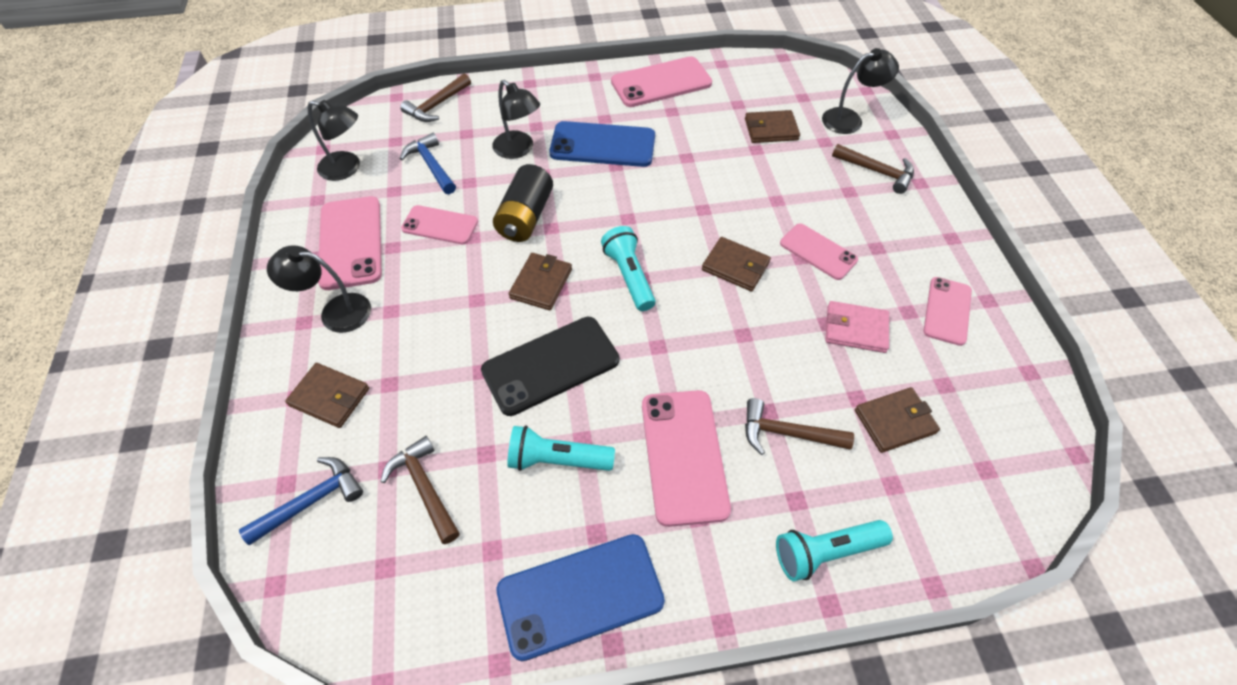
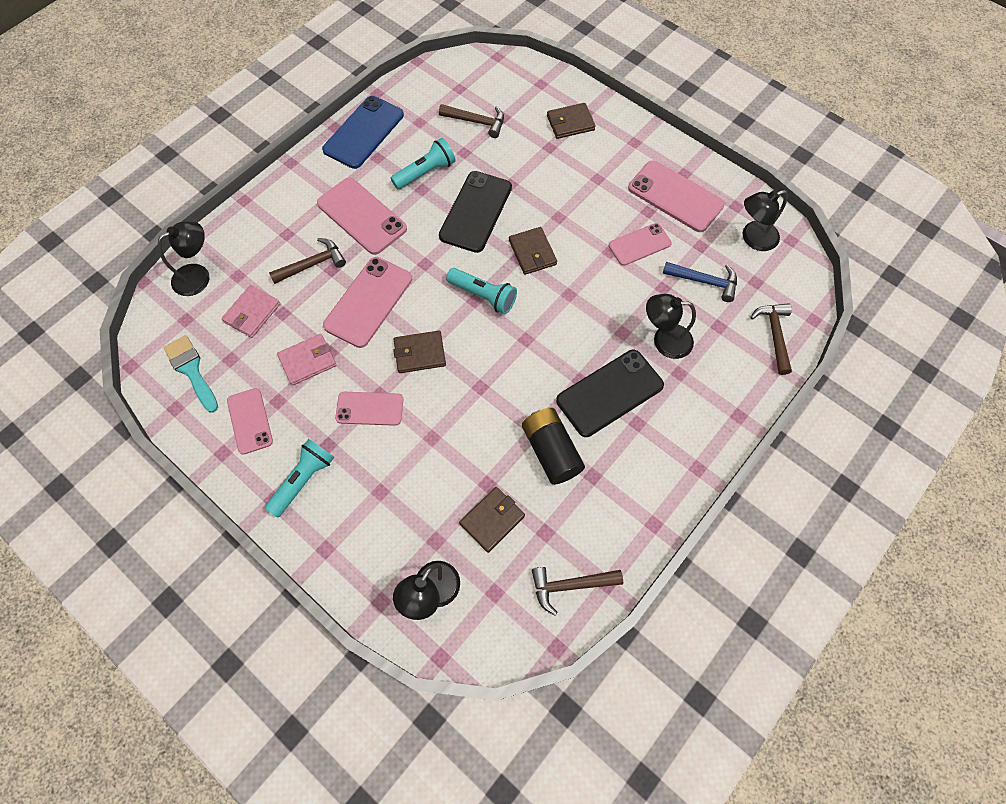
camera: 140 degrees right, 10 degrees up
blue hammer [239,457,363,545] -> none
black lamp [267,245,371,333] -> black lamp moved to [158,221,209,296]
black battery [493,164,553,242] -> black battery moved to [522,408,585,485]
blue phone [549,121,655,167] -> black phone [556,350,664,437]
pink phone [611,56,712,107] -> pink phone moved to [323,257,412,348]
turquoise flashlight [776,520,893,581] -> turquoise flashlight moved to [265,439,334,517]
brown hammer [832,144,914,194] -> brown hammer moved to [532,567,623,616]
brown wallet [855,387,940,453] -> pink wallet [221,285,280,338]
none -> turquoise brush [163,335,218,413]

